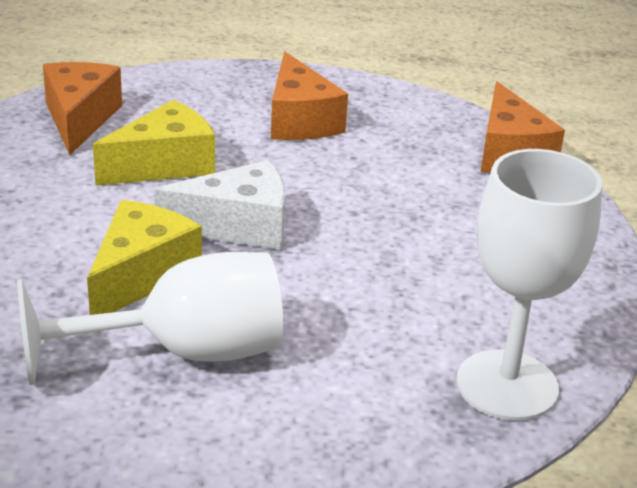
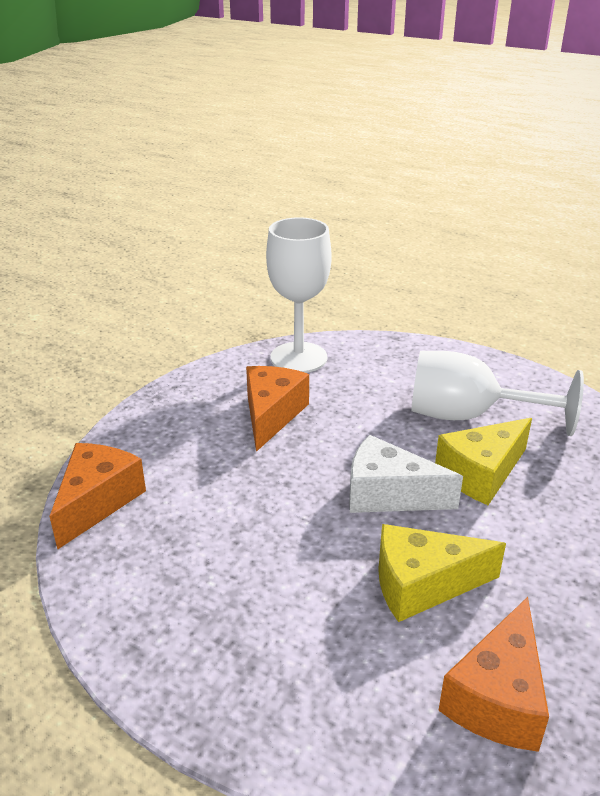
camera: 150 degrees left, 0 degrees up
orange cheese [271,52,348,140] -> orange cheese moved to [246,366,309,452]

